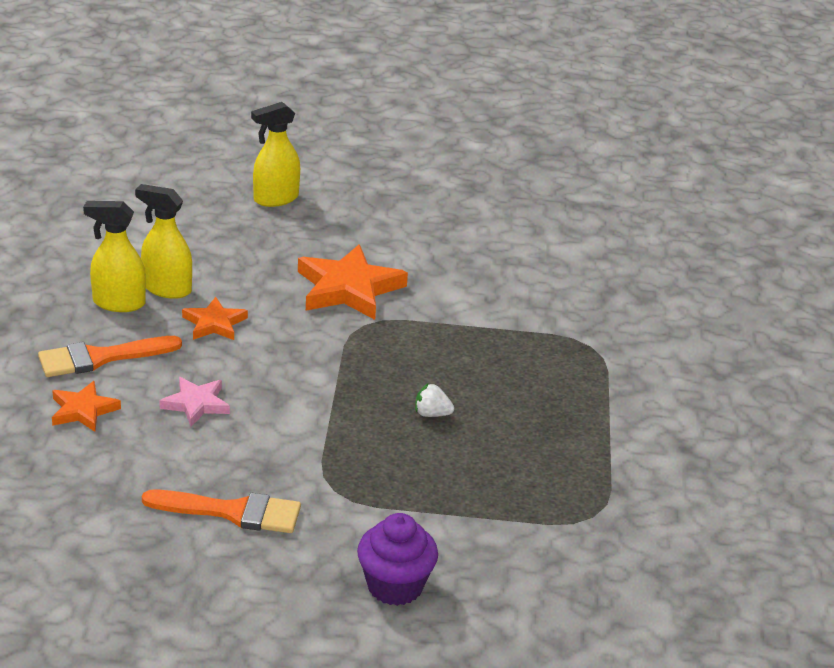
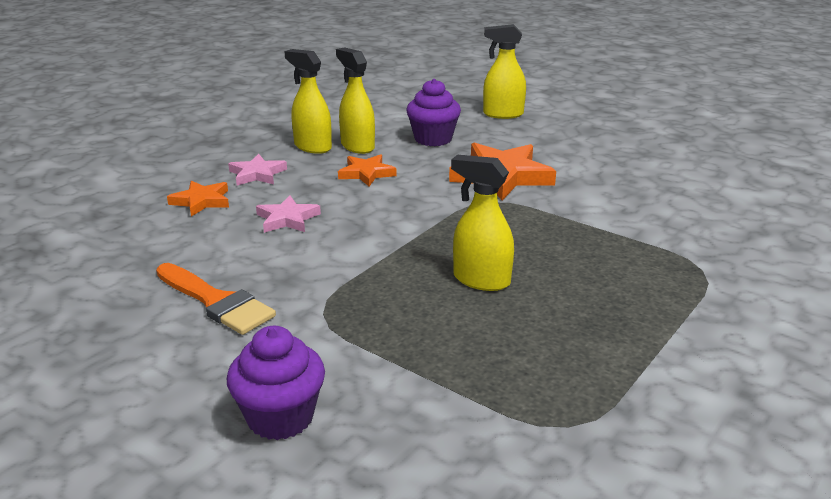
camera: 35 degrees right, 5 degrees down
orange brush [38,336,182,377] -> pink star [228,154,287,185]
white strawberry [415,383,454,417] -> yellow spray bottle [451,155,514,291]
none -> purple cupcake [406,79,461,146]

